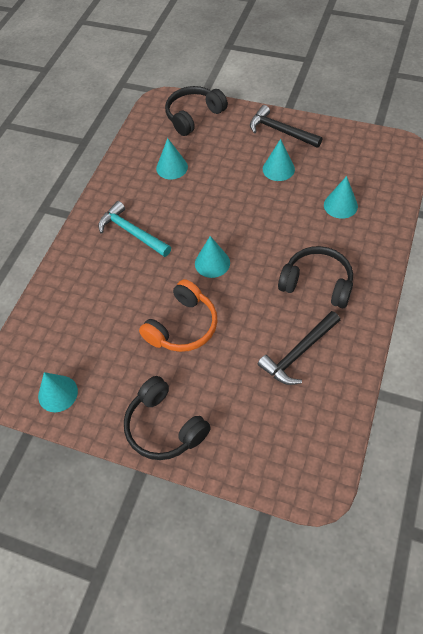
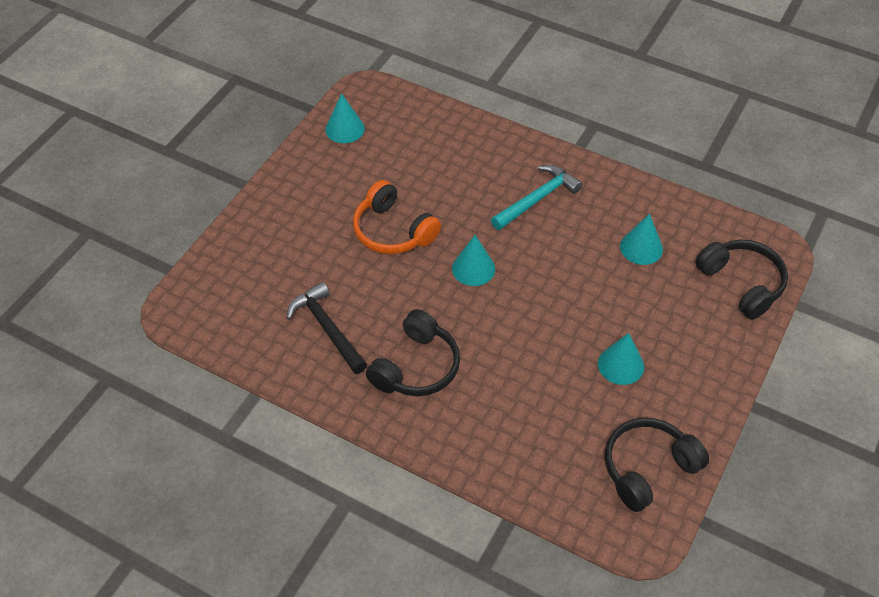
camera: 95 degrees right, 5 degrees down
black headphones [124,376,211,460] -> black headphones moved to [605,418,709,512]
black hammer [250,105,322,148] -> none
turquoise cone [324,176,358,219] -> none

